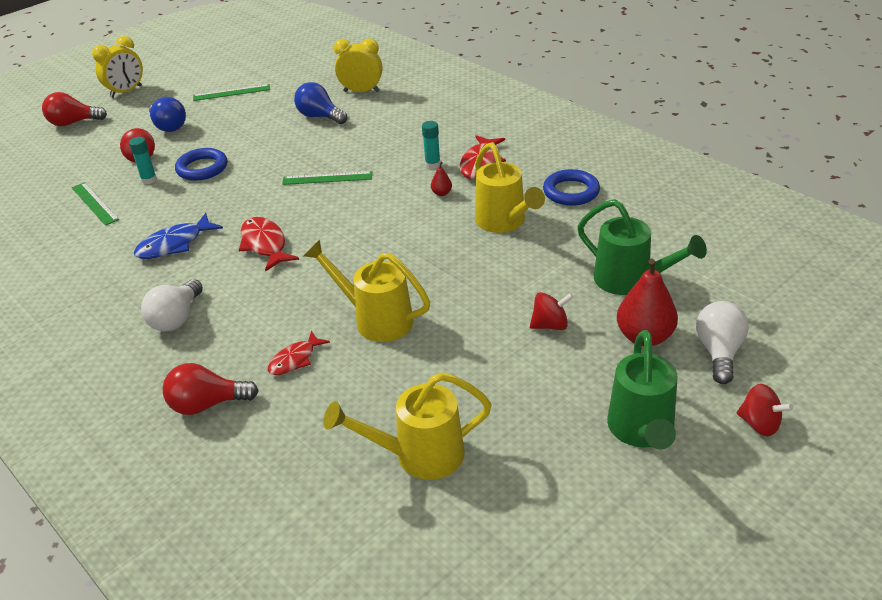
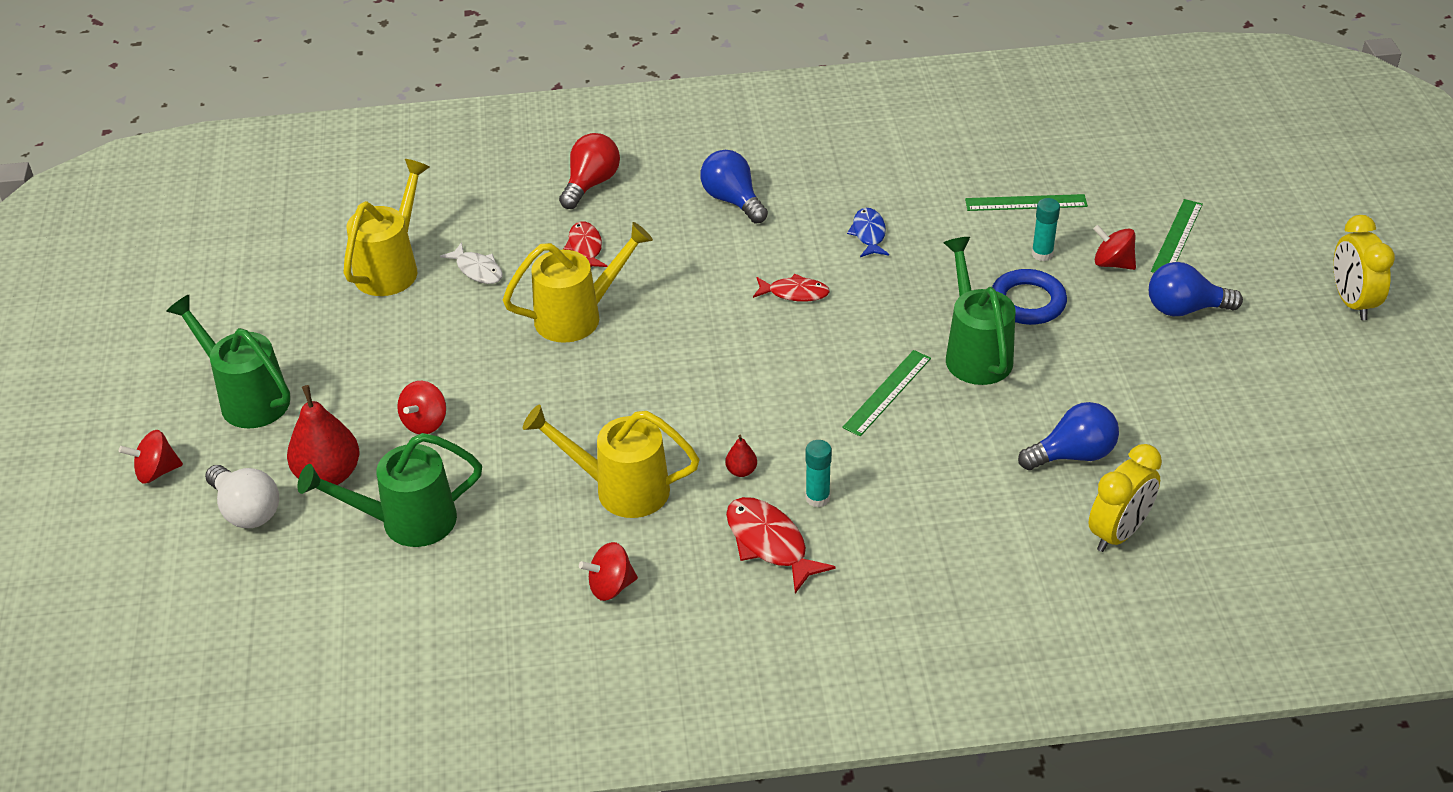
camera: 125 degrees right, 5 degrees up
red light bulb [42,92,107,126] -> none
blue fish [134,213,223,259] -> blue fish [847,208,889,257], size x0.66
white light bulb [141,279,203,332] -> blue light bulb [701,150,768,223]
green ruler [193,84,270,101] -> green ruler moved to [1151,199,1203,273]
red fish [239,217,299,272] -> red fish [753,274,830,302], size x0.66
blue ring [543,169,600,206] -> red spinning top [579,542,638,601]
none -> white fish [440,242,503,284]
none -> green watering can [943,237,1015,385]

